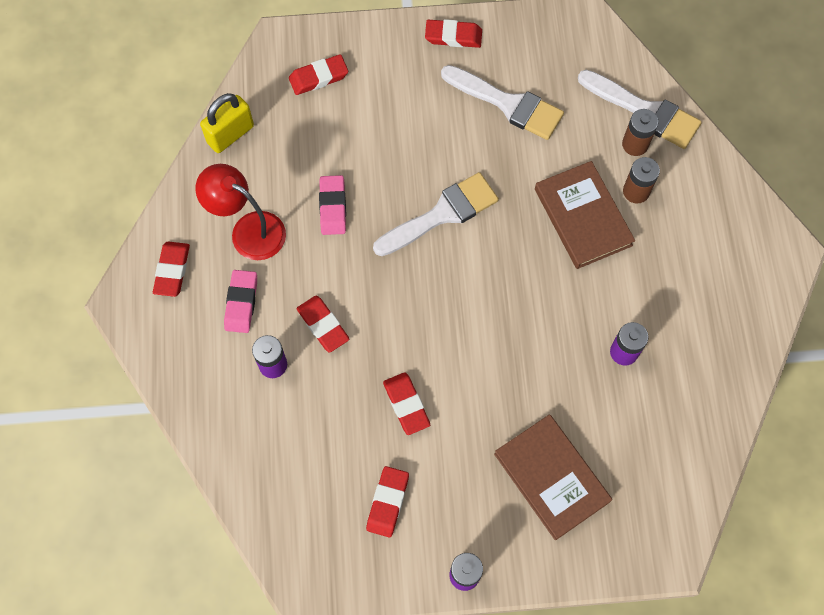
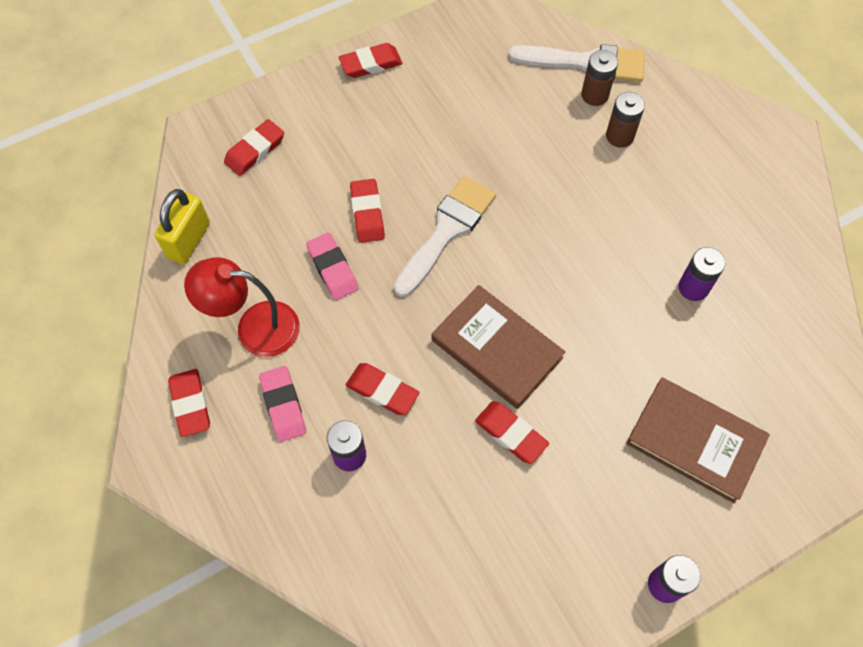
camera: 25 degrees left, 5 degrees down
red eraser [366,466,409,538] -> red eraser moved to [350,179,385,243]
white brush [441,65,564,140] -> none
brown book [535,161,635,269] -> brown book moved to [432,285,565,409]

